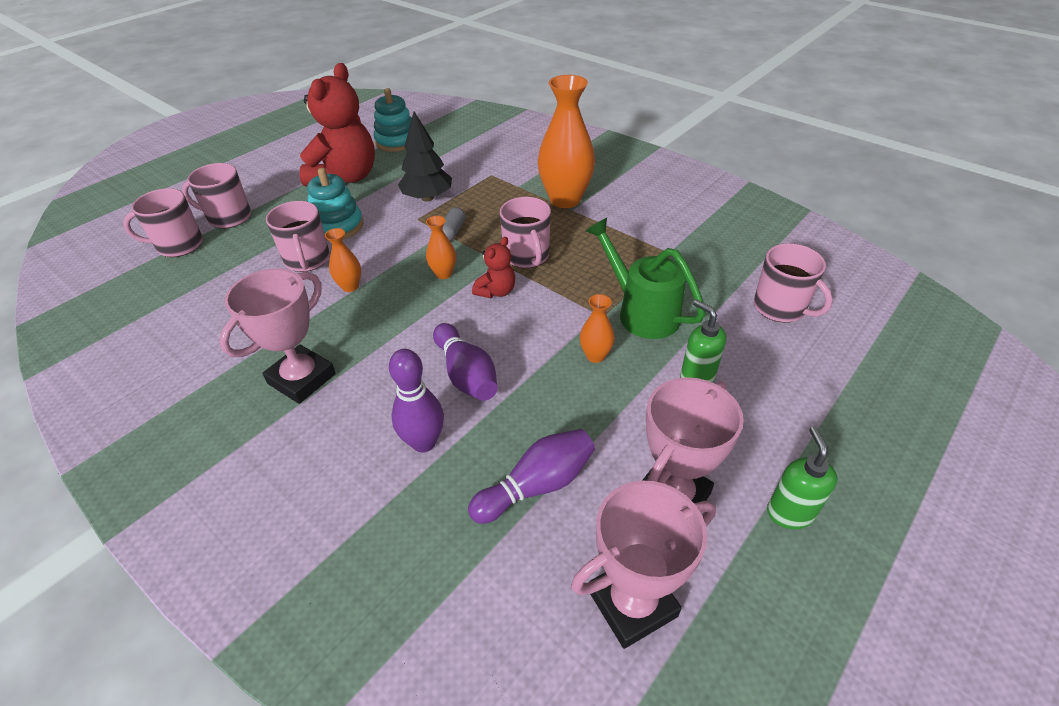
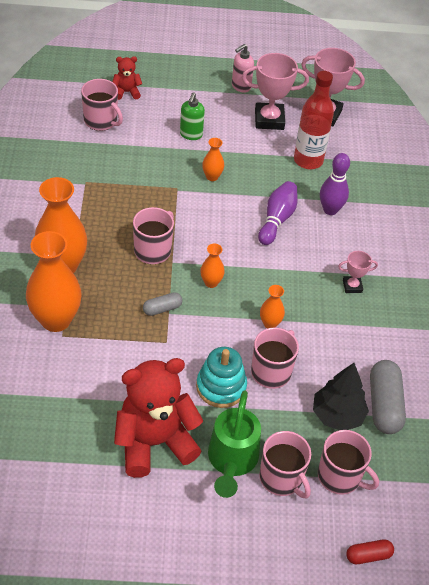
camera: 135 degrees left, 5 degrees up
pink trophy [220,269,336,404] -> pink trophy [338,251,378,293], size x0.53
turquoise stacking toy [373,88,412,152] -> none
black tree [398,112,452,202] -> black tree moved to [313,363,369,430]
purple bowling pin [468,429,595,524] -> red bottle [294,71,334,169]
red teddy bear [472,237,515,298] -> red teddy bear moved to [112,56,142,100]
green watering can [586,218,706,339] -> green watering can moved to [208,390,261,498]
pink mug [754,243,833,323] -> pink mug turned 120 degrees clockwise [81,79,123,131]
green soap dispenser [767,426,838,529] -> pink soap dispenser [232,44,254,93]
none -> orange vase [26,231,81,332]
none -> red capsule [346,540,394,564]
none -> grey capsule [370,360,406,434]

